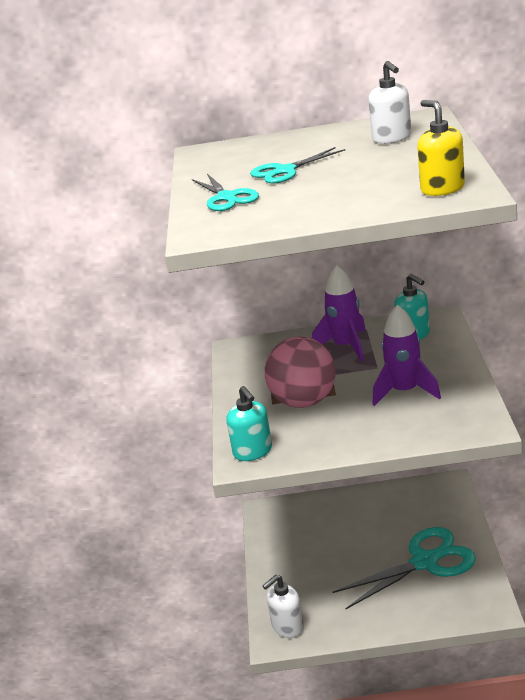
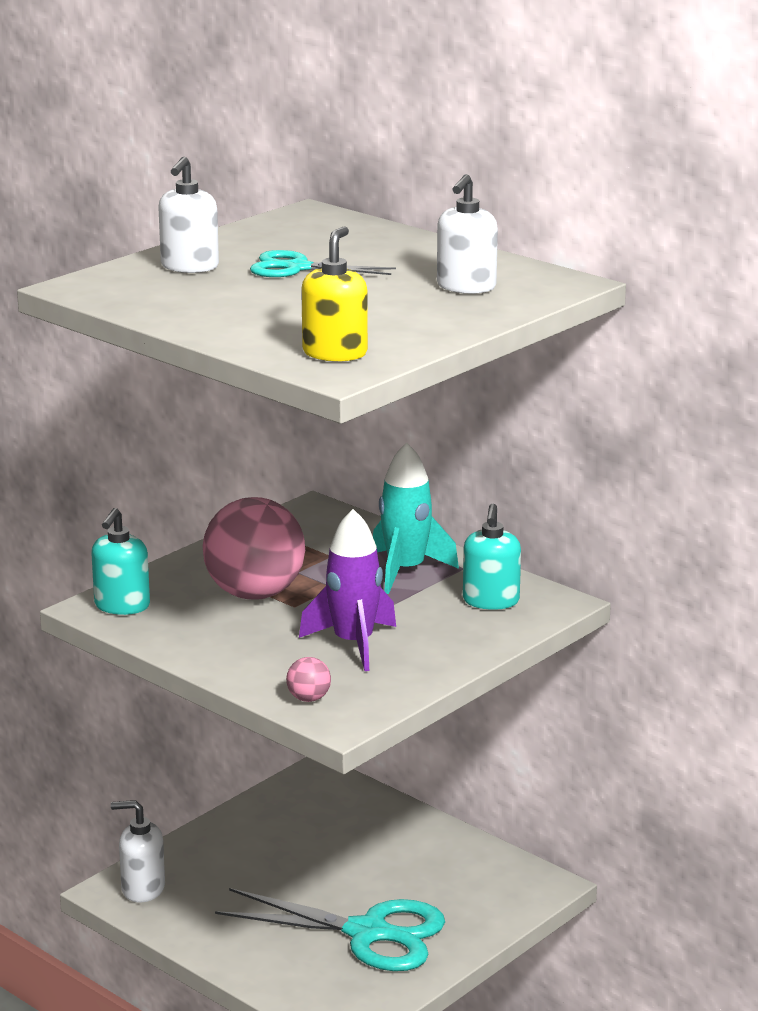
camera: 40 degrees right, 5 degrees down
turquoise scissors [192,174,259,211] -> white soap dispenser [158,157,219,273]
purple rocket [312,265,366,362] -> turquoise rocket [373,443,459,594]
none -> pink ball [286,657,331,702]

